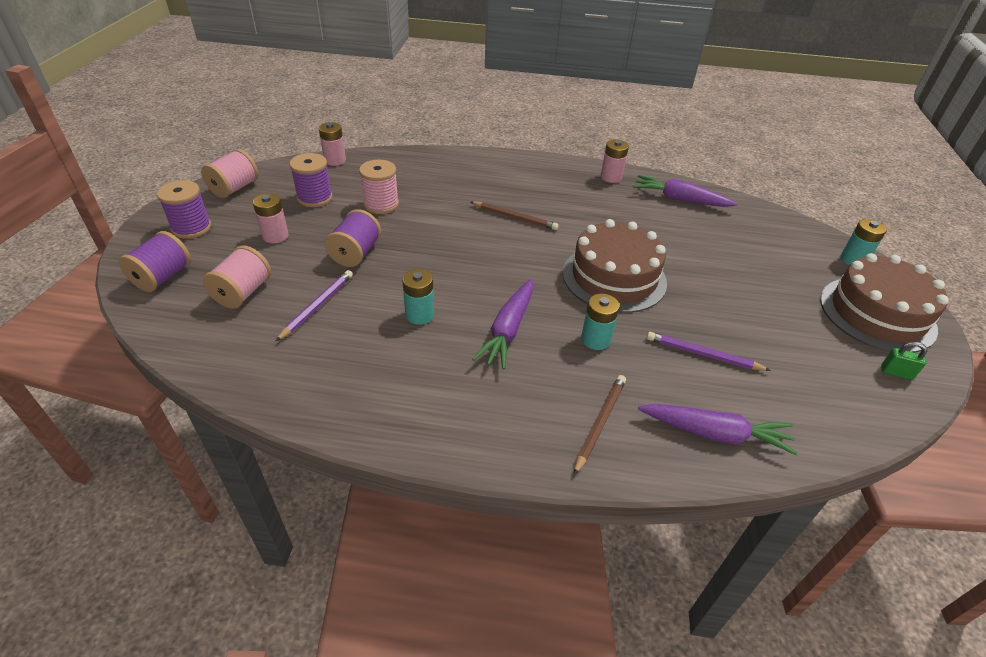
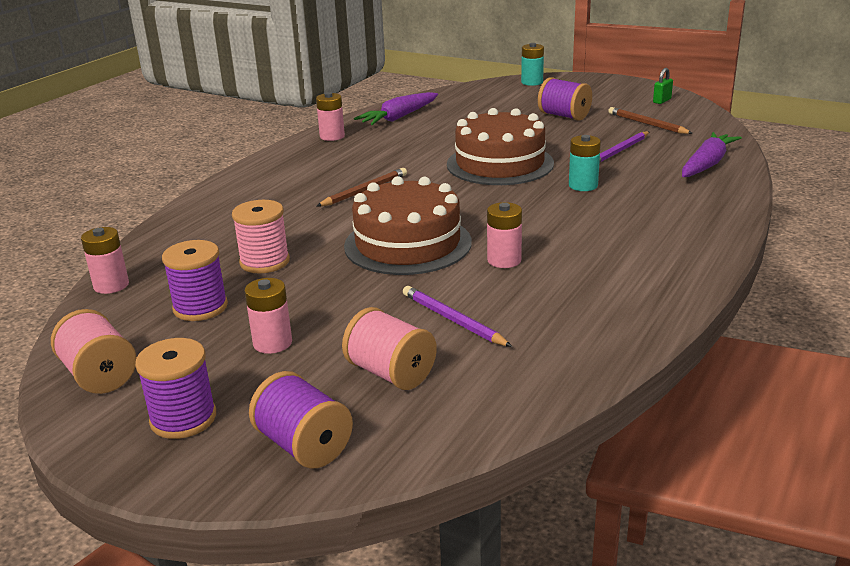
camera: 65 degrees left, 15 degrees down
purple spool [325,209,381,267] -> purple spool moved to [538,77,592,121]
turquoise battery [402,269,434,325] -> pink battery [487,202,522,268]
purple carrot [472,279,533,370] -> none
brown pencil [574,375,626,475] -> brown pencil moved to [608,107,693,134]
brown cake [820,253,949,353] -> brown cake moved to [344,176,472,275]

